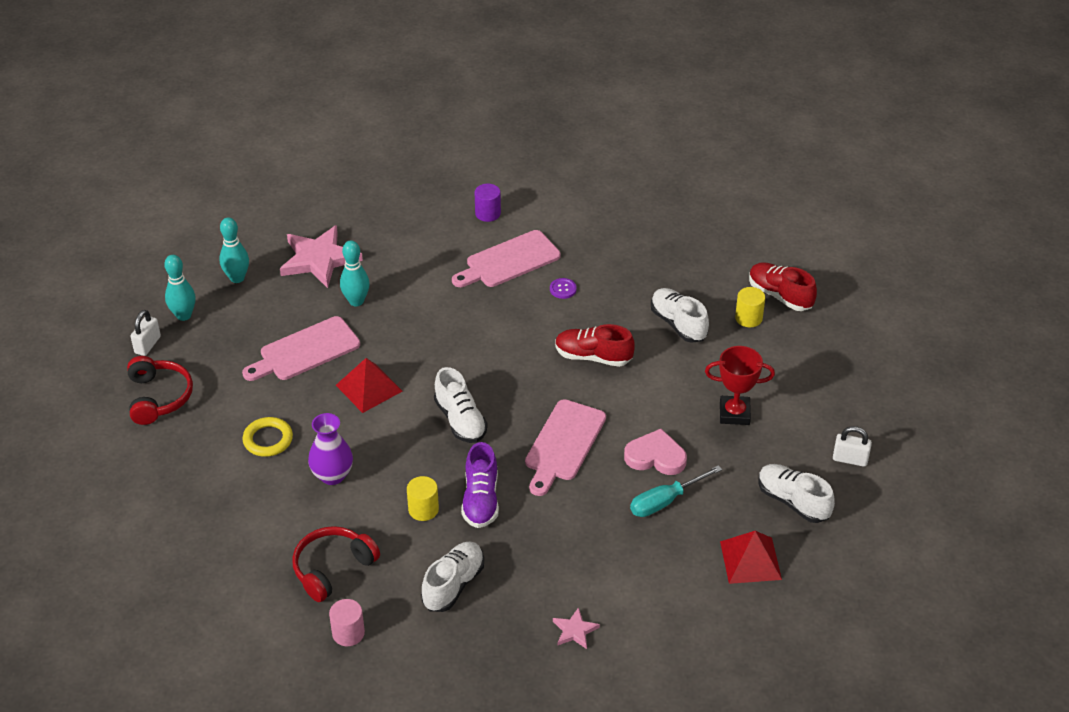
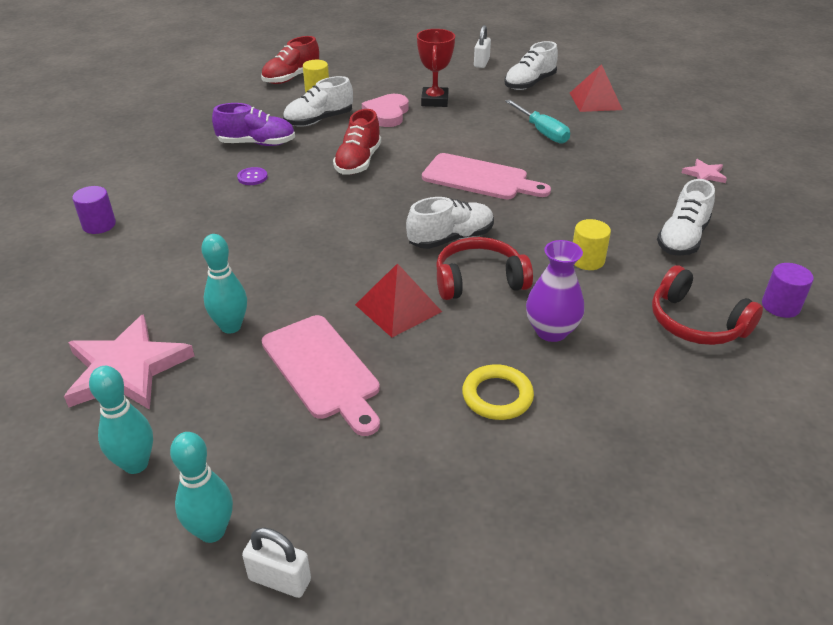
camera: 90 degrees left, 5 degrees down
red headphones [127,356,193,425] -> red headphones moved to [436,237,533,300]
pink cylinder [329,599,365,646] -> purple cylinder [762,263,814,318]
white shoe [421,542,484,612] -> white shoe turned 90 degrees counterclockwise [657,179,715,256]
pink cutting board [452,230,561,287] -> none
purple shoe [461,442,499,528] -> purple shoe moved to [212,103,295,146]
pink heart [624,429,687,475] -> pink heart moved to [362,94,408,127]

